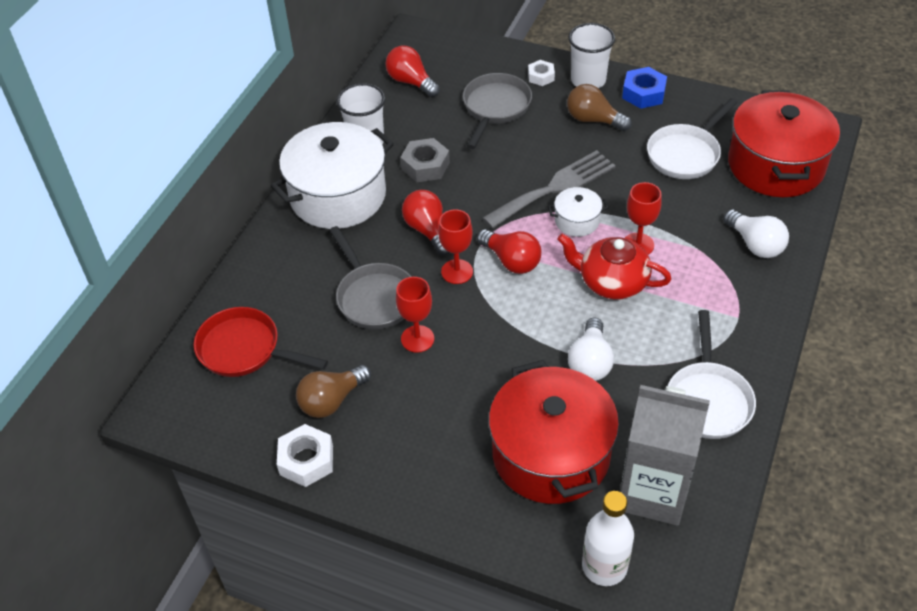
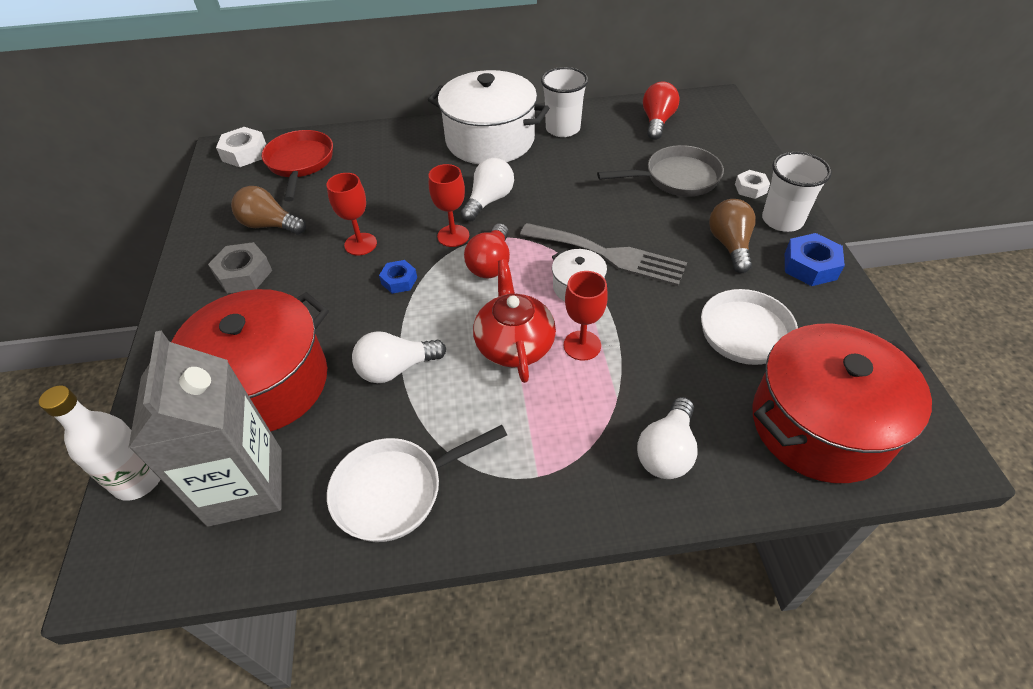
camera: 60 degrees right, 0 degrees up
white nut [277,424,333,487] -> white nut moved to [216,127,267,167]
grey pan [329,226,411,329] -> none
grey nut [400,138,450,182] -> grey nut moved to [208,242,272,293]
red light bulb [402,190,450,255] -> white light bulb [461,158,514,221]
none -> blue nut [379,260,417,294]

